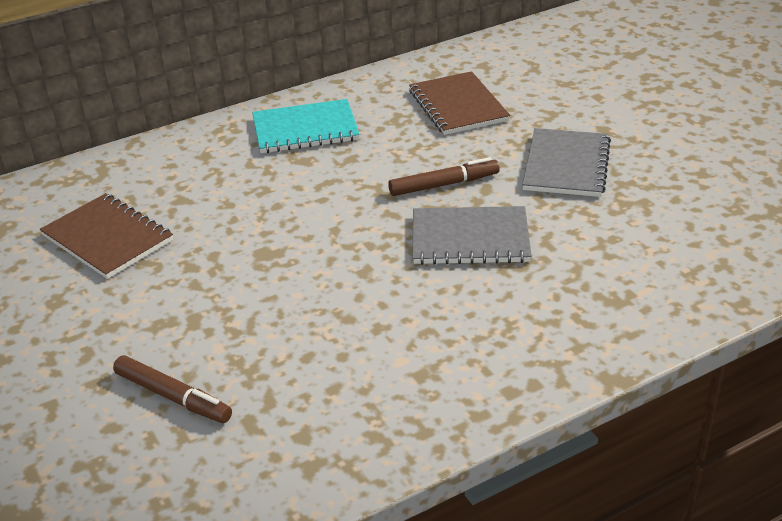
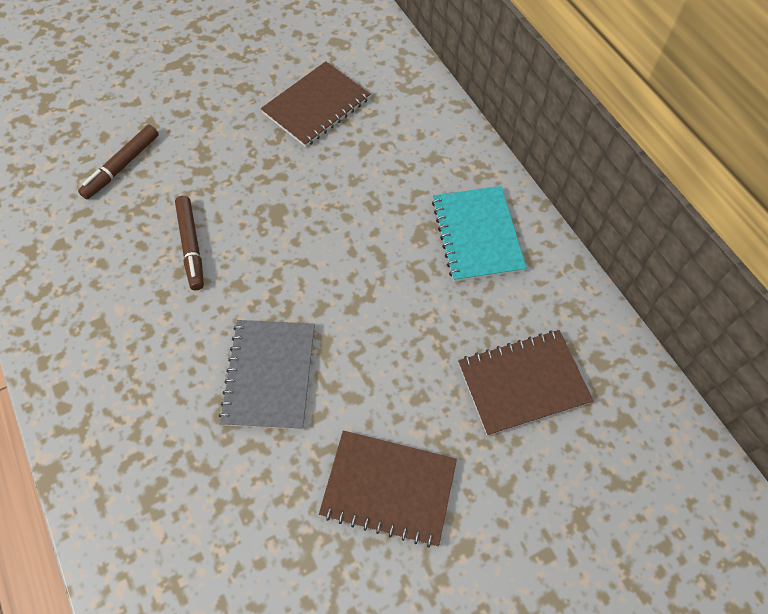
camera: 90 degrees right, 25 degrees up
brown marker [388,157,500,196] -> brown marker moved to [175,196,204,290]
grey notebook [522,128,611,197] -> brown notebook [319,431,457,548]

